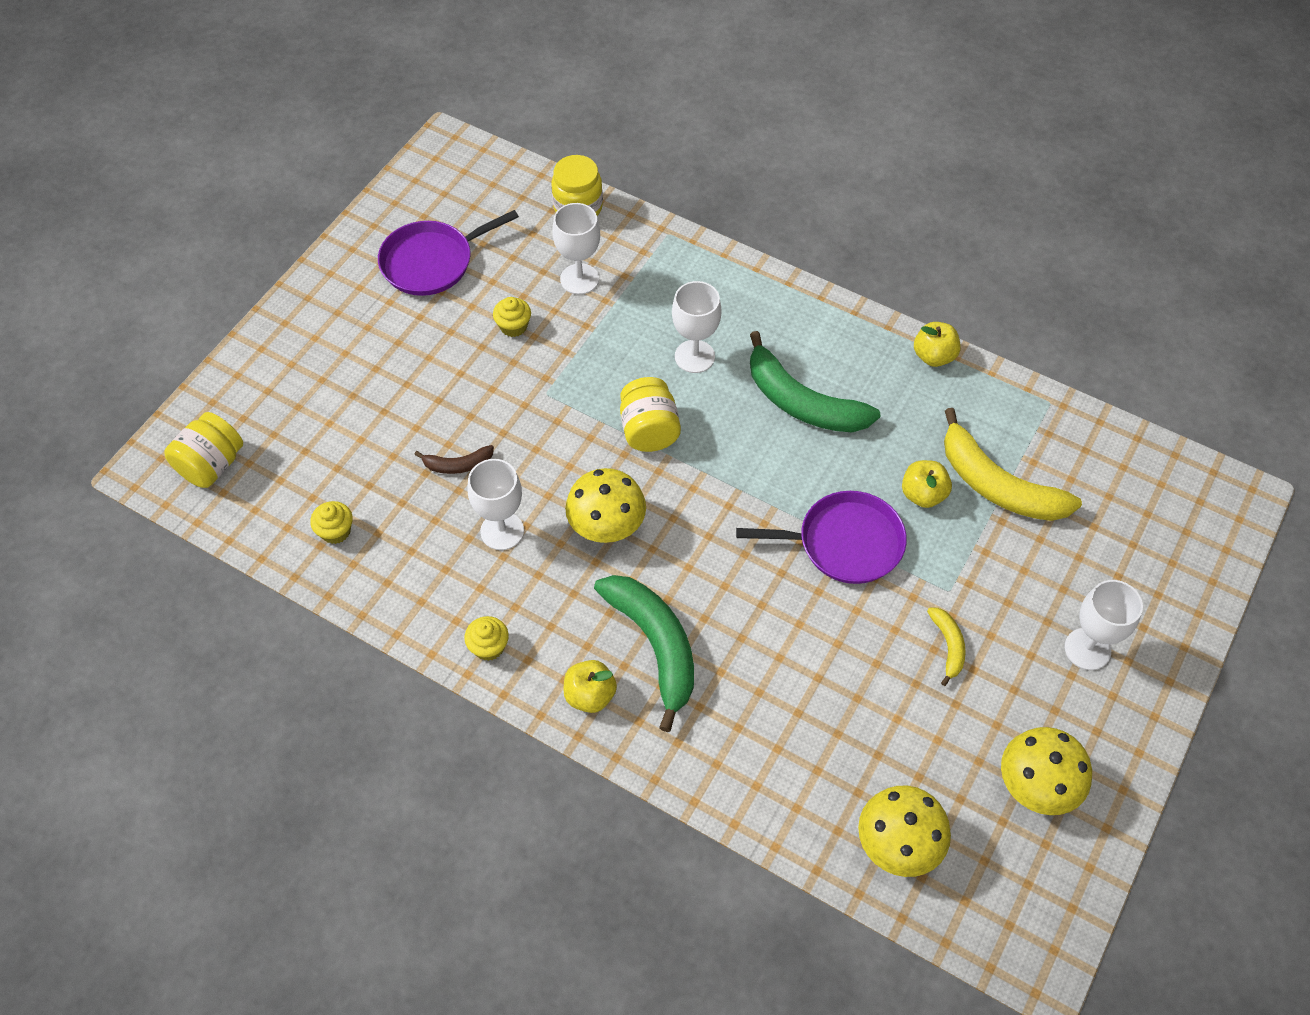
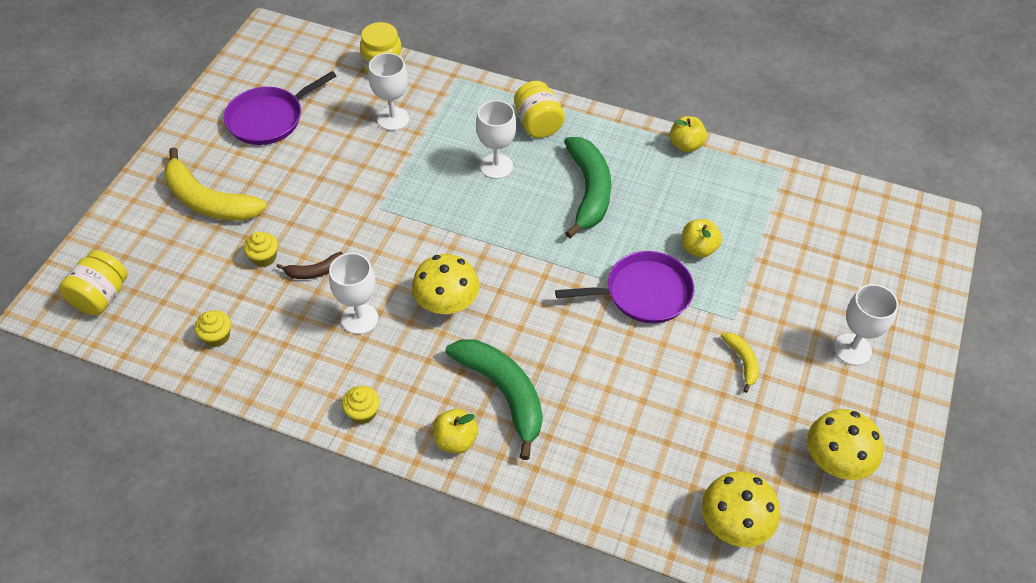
camera: 10 degrees left, 5 degrees down
yellow cupcake [493,297,531,337] -> yellow cupcake moved to [244,232,278,267]
yellow jar [620,377,681,452] -> yellow jar moved to [514,81,565,138]
green banana [750,331,881,432] -> green banana turned 120 degrees counterclockwise [564,137,611,238]
yellow banana [944,408,1082,521] -> yellow banana moved to [164,147,267,221]

